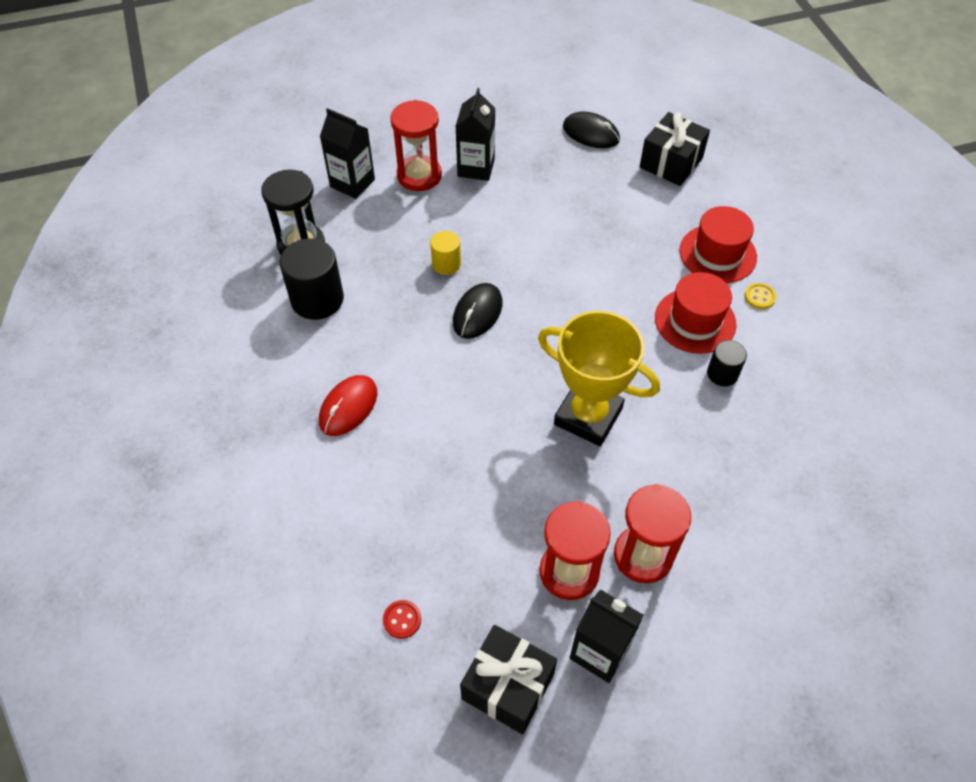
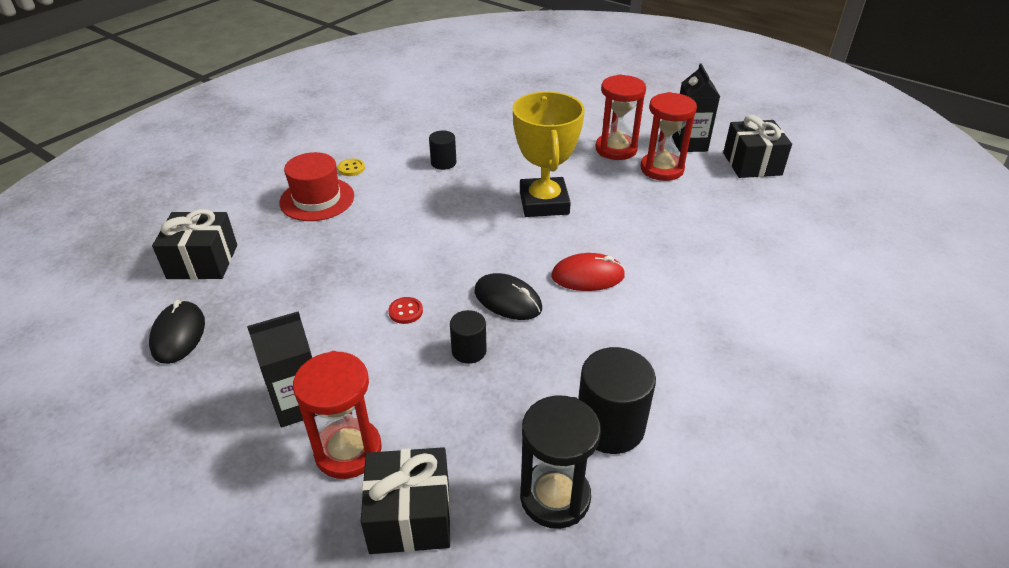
camera: 125 degrees left, 15 degrees down
red mouse [319,375,377,436] -> red mouse moved to [551,253,625,291]
black carton [320,108,375,199] -> black gift [361,447,450,554]
red button [383,600,421,639] -> red button moved to [388,297,423,324]
yellow cylinder [430,231,461,275] -> black cylinder [450,310,487,364]
black mouse [453,283,502,339] -> black mouse turned 45 degrees clockwise [474,273,542,320]
red hat [655,272,736,354] -> none

